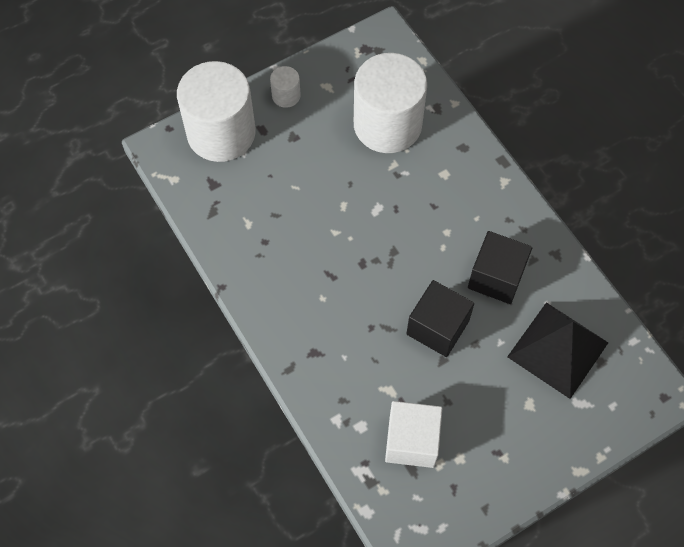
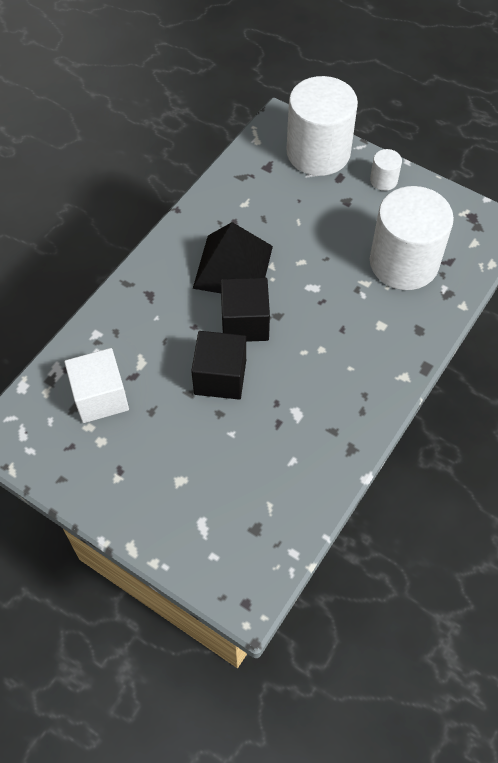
camera: 65 degrees right, 5 degrees down
black cube [468,231,532,304] -> black cube moved to [221,278,270,342]
black pyramid [507,302,608,399] -> black pyramid moved to [193,222,273,293]

